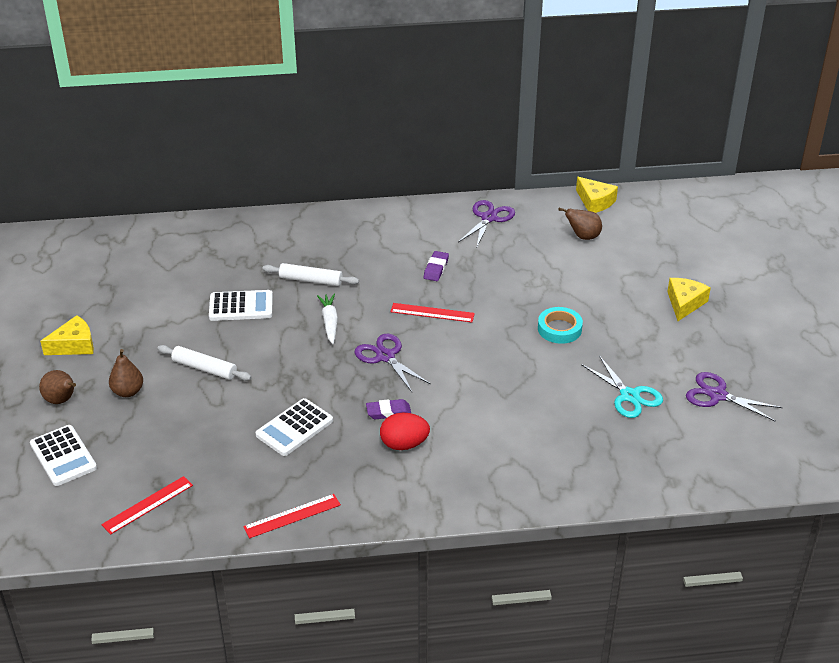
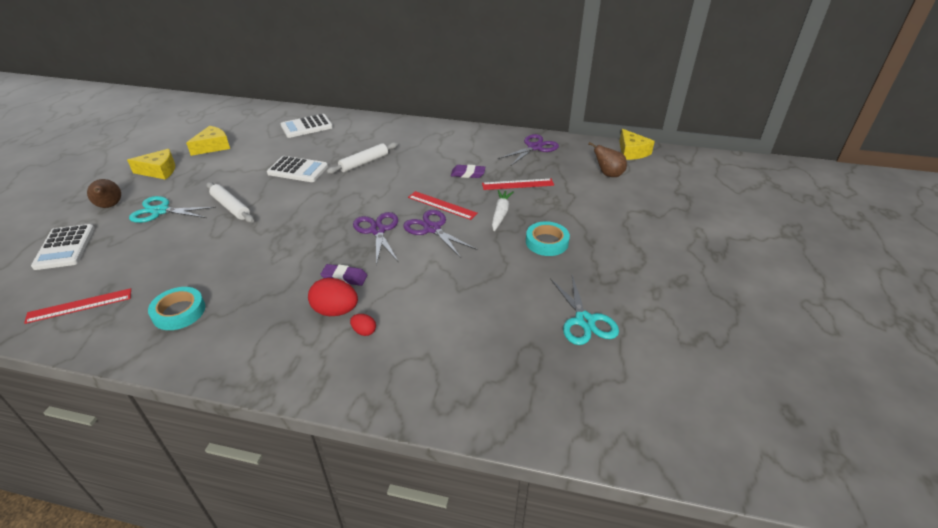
camera: 20 degrees right, 0 degrees up
brown pear [109,349,143,397] -> turquoise scissors [129,196,216,223]
red ruler [243,494,341,538] -> red ruler moved to [482,179,554,190]
white calculator [256,398,333,456] -> white calculator moved to [281,114,333,138]
white rolling pin [262,263,359,286] -> white rolling pin turned 75 degrees counterclockwise [326,142,398,174]
white carrot [317,294,338,344] -> white carrot moved to [492,190,514,231]
purple eraser [424,251,449,281] -> purple eraser turned 60 degrees clockwise [451,165,485,178]
yellow cheese [667,278,711,321] -> yellow cheese moved to [186,126,230,156]
purple scissors [686,372,783,422] -> purple scissors moved to [403,210,477,258]
none -> turquoise tape [148,287,205,330]
none -> red egg [350,314,376,336]

